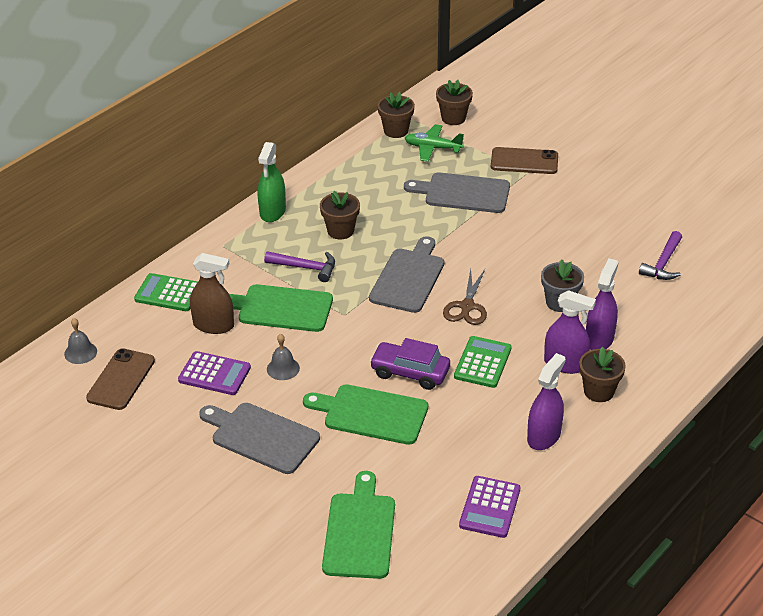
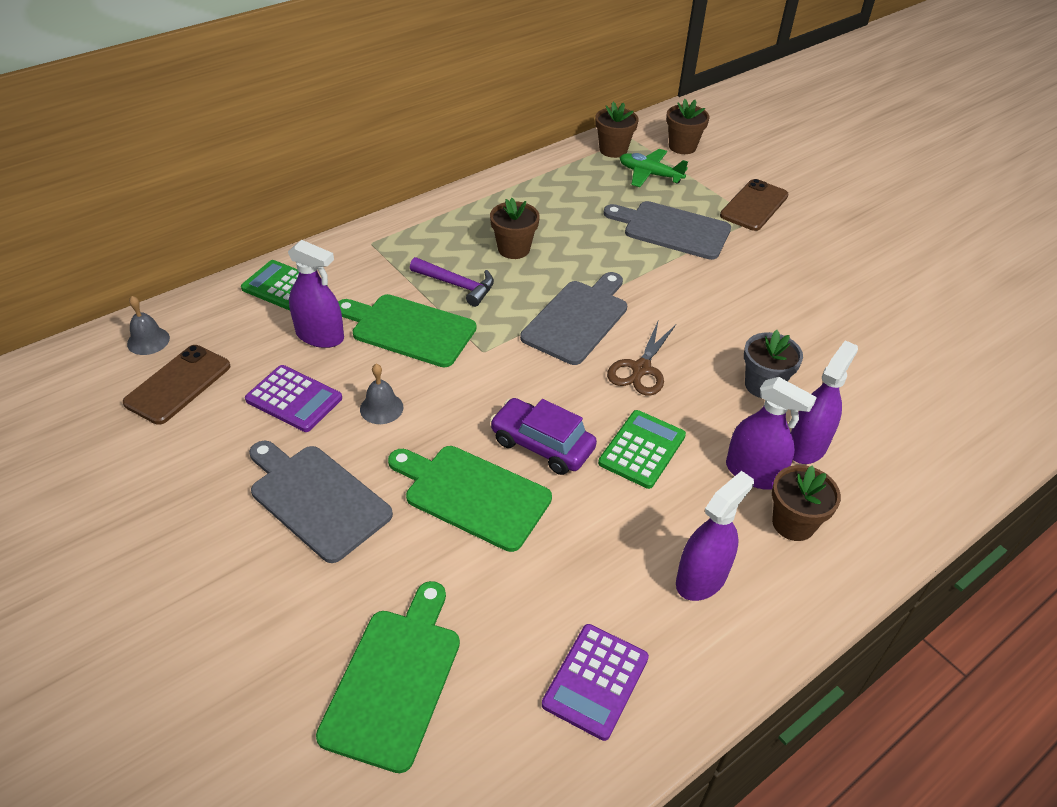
camera: 10 degrees right, 5 degrees up
brown spray bottle [190,253,234,334] -> purple spray bottle [288,240,344,348]
green spray bottle [258,142,286,222] -> none
brown phone [491,147,558,174] -> brown phone turned 75 degrees counterclockwise [720,179,788,231]
purple hammer [639,231,682,280] -> none

